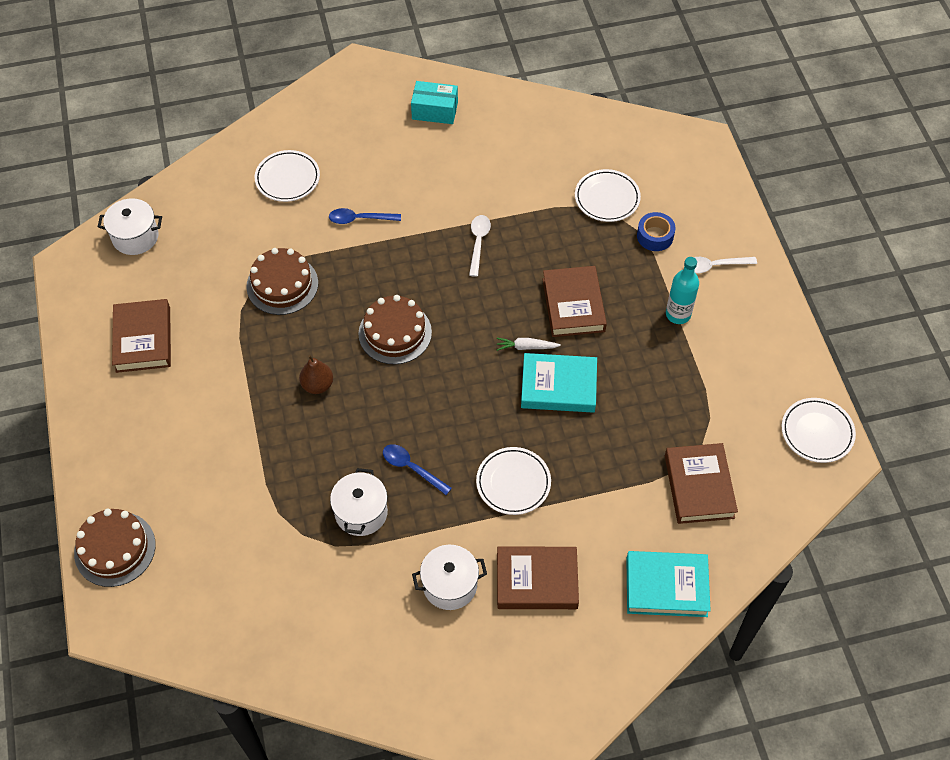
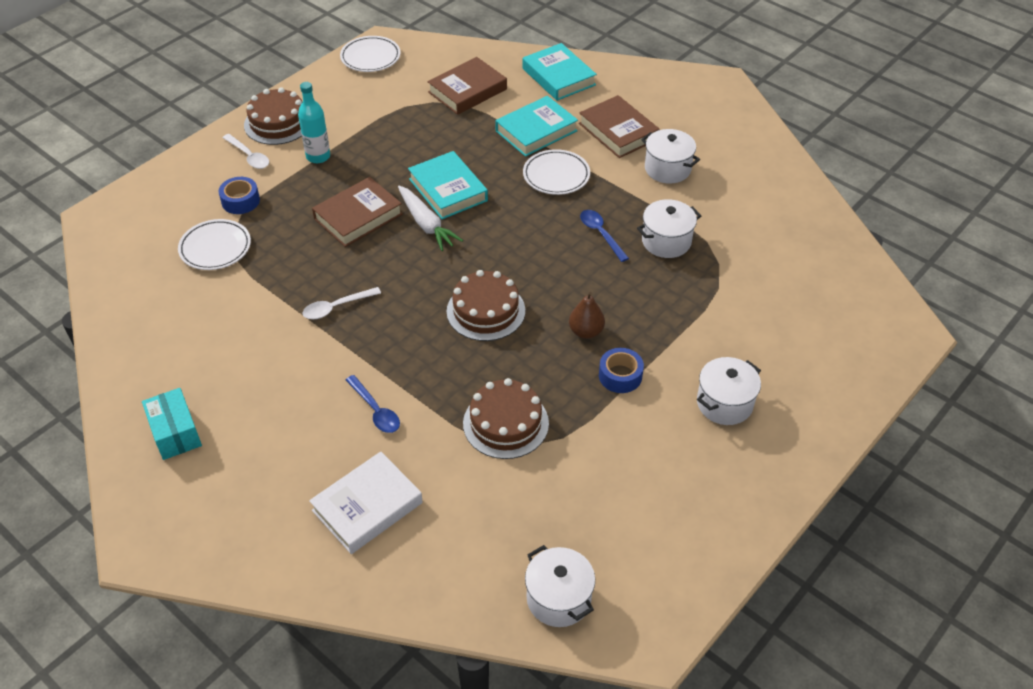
camera: 125 degrees left, 10 degrees down
brown cake [74,509,156,587] -> brown cake moved to [244,87,302,145]
brown book [112,299,171,373] -> none
white plate [255,150,320,202] -> white book [309,451,423,554]
blue spoon [383,444,452,495] -> blue spoon turned 150 degrees clockwise [580,210,629,262]
white carrot [497,338,561,351] -> white carrot [398,186,463,251], size x1.64
none -> turquoise book [495,96,578,157]
none -> blue tape [599,348,644,393]
none -> white pot [697,357,761,425]

